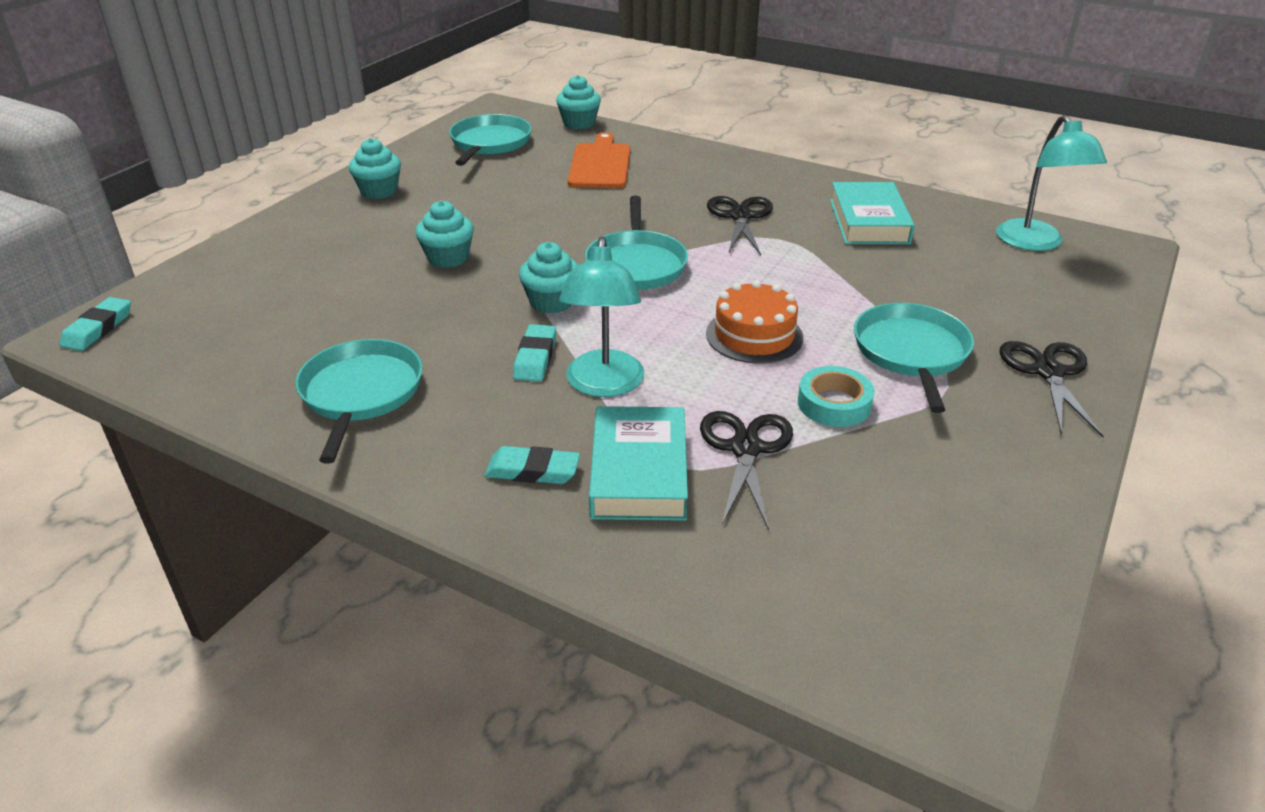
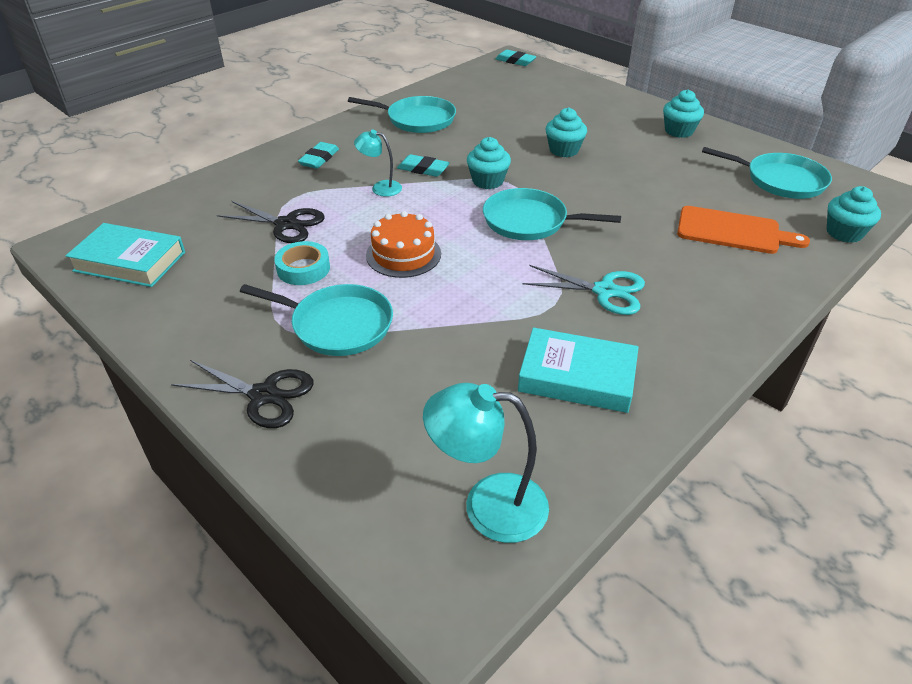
camera: 105 degrees right, 5 degrees up
turquoise lamp [559,237,644,397] -> turquoise lamp [354,130,402,197], size x0.59
turquoise book [589,406,688,521] -> turquoise book moved to [65,223,185,287]
black scissors [707,196,773,255] -> turquoise scissors [523,265,645,315]

